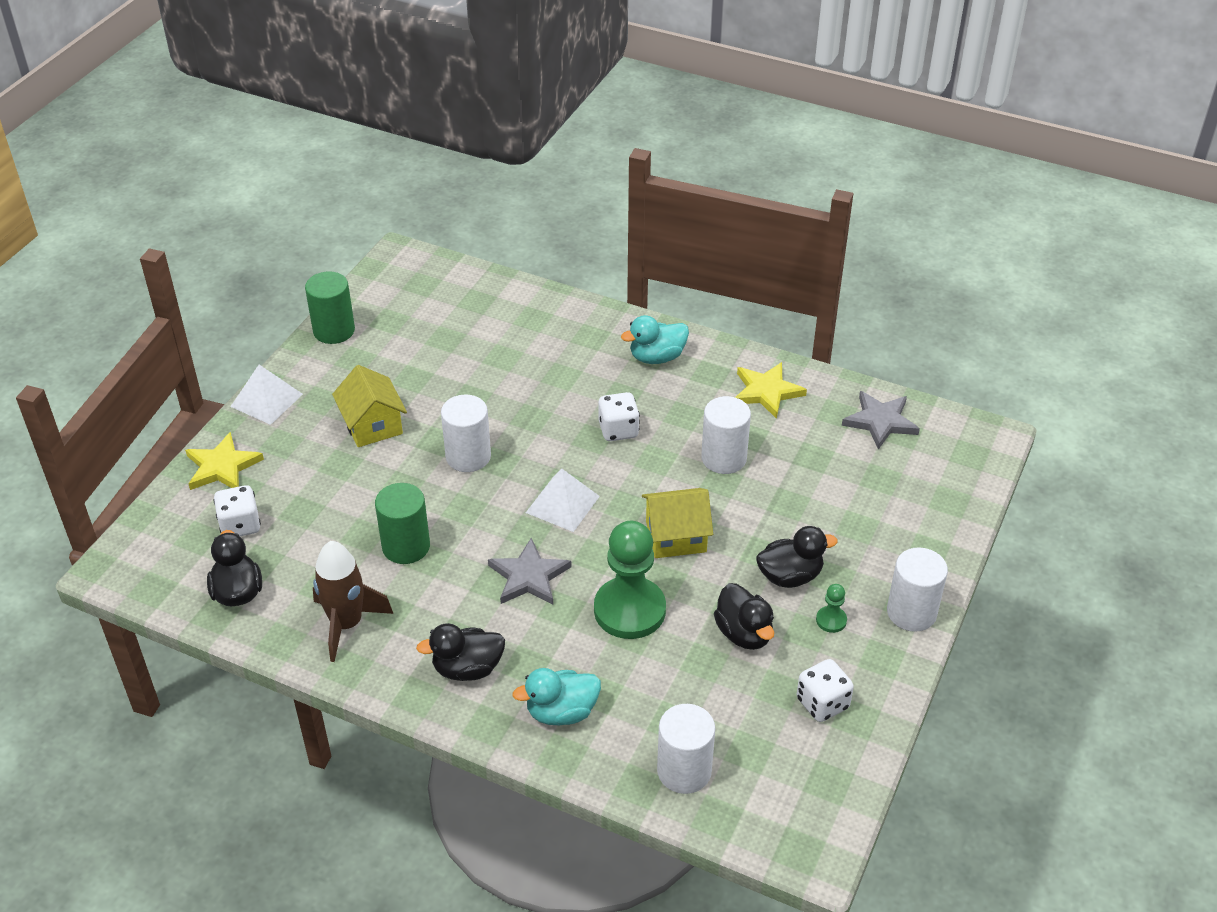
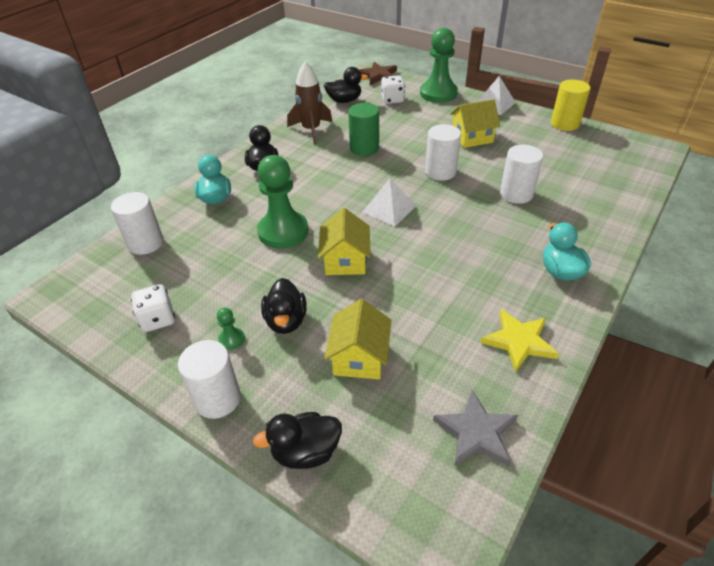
camera: 100 degrees right, 0 degrees up
yellow star [185,432,264,490] -> green pawn [420,28,458,103]
green cylinder [305,272,355,344] -> yellow cylinder [551,80,590,131]
grey star [488,538,572,605] -> none
white dice [598,392,640,441] -> none
white cylinder [701,396,751,474] -> white cylinder moved to [500,145,543,204]
black duck [714,583,775,650] -> black duck moved to [253,412,342,469]
none -> yellow house [324,299,391,379]
none -> brown star [359,62,397,85]

